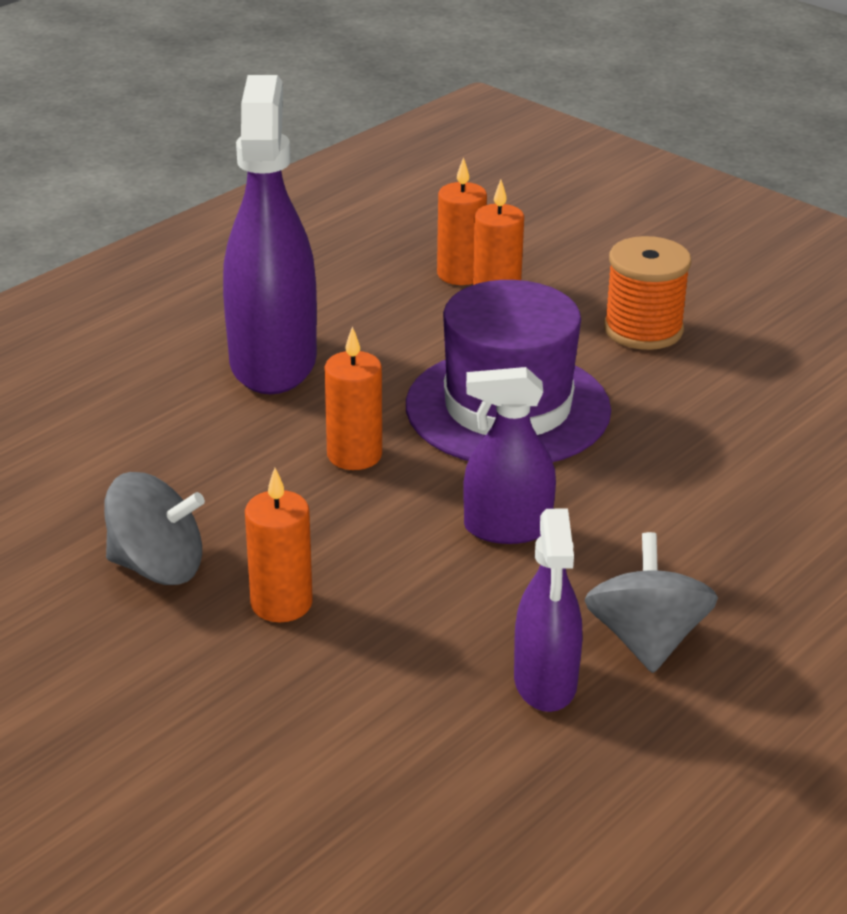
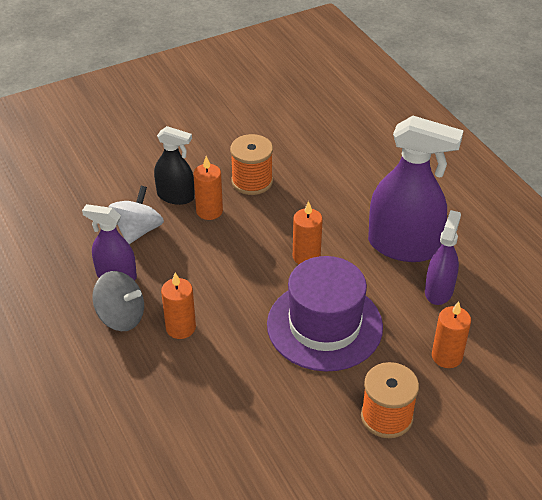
camera: 110 degrees right, 10 degrees up
grey spinning top [104,472,205,585] -> orange spool [230,134,273,195]
orange candle [437,157,487,285] -> orange candle moved to [161,272,196,339]
purple spray bottle [463,367,556,544] -> purple spray bottle moved to [425,210,461,305]
none -> white spinning top [108,186,164,244]
none -> black spray bottle [154,126,195,205]

